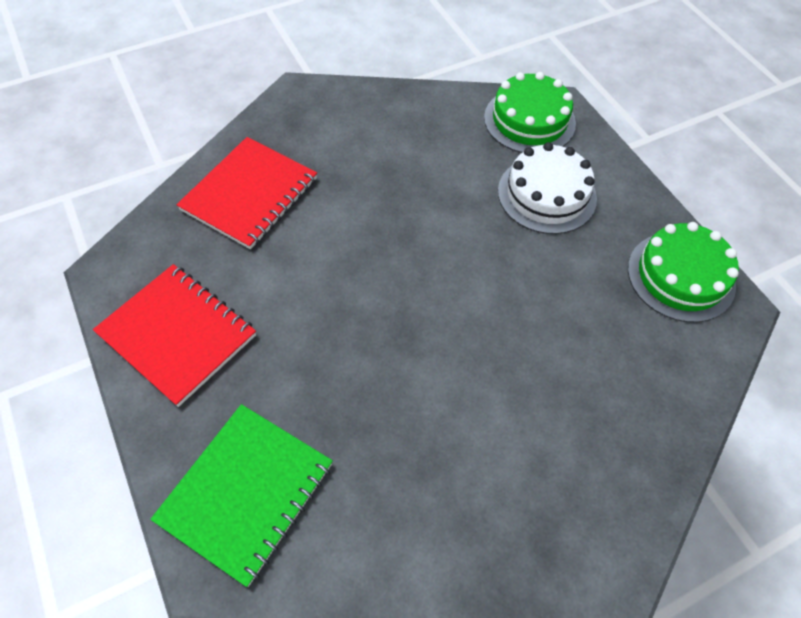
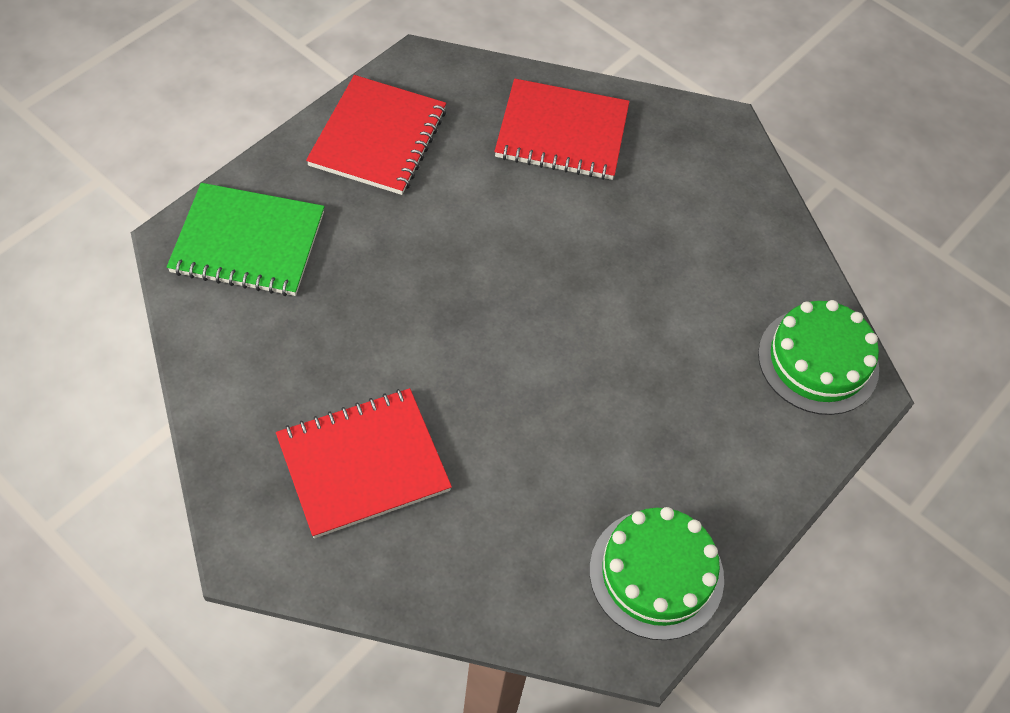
camera: 65 degrees right, 0 degrees up
white cake [498,142,597,234] -> none
none -> red notebook [276,388,452,538]

